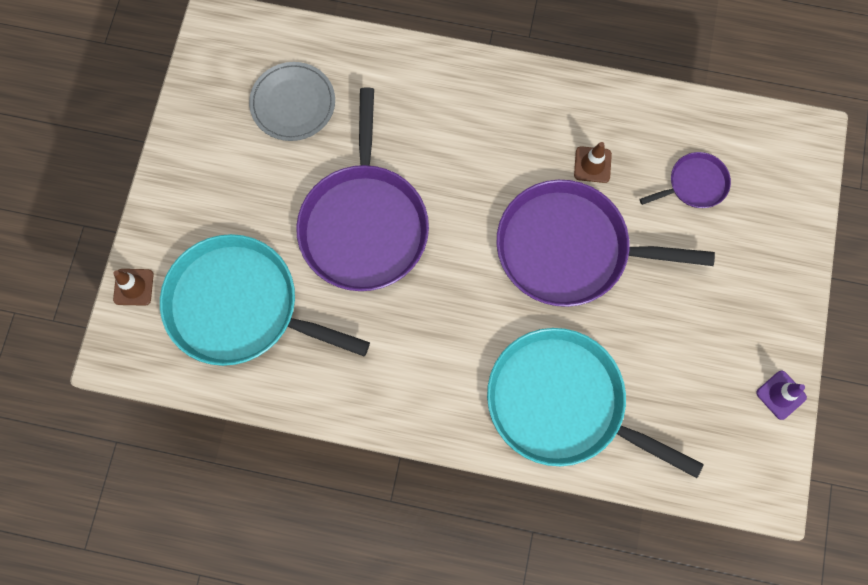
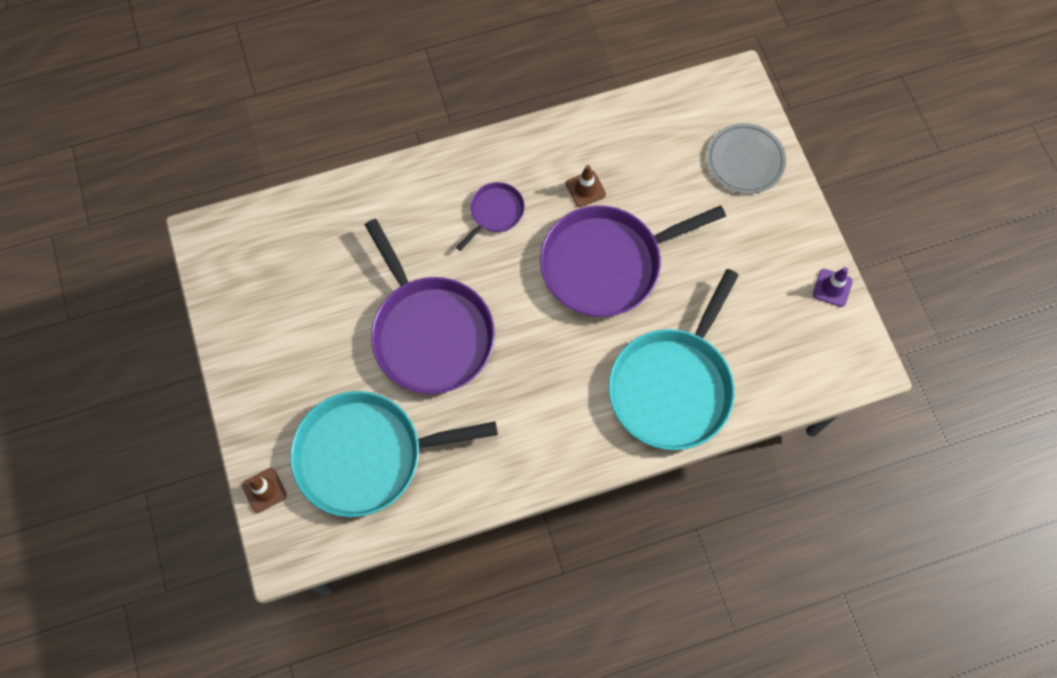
camera: 30 degrees left, 5 degrees down
grey plate [249,62,335,141] -> grey plate moved to [707,123,786,194]
turquoise pan [487,328,703,478] -> turquoise pan turned 60 degrees counterclockwise [608,269,739,450]
purple pan [639,152,731,208] -> purple pan moved to [456,182,525,251]

